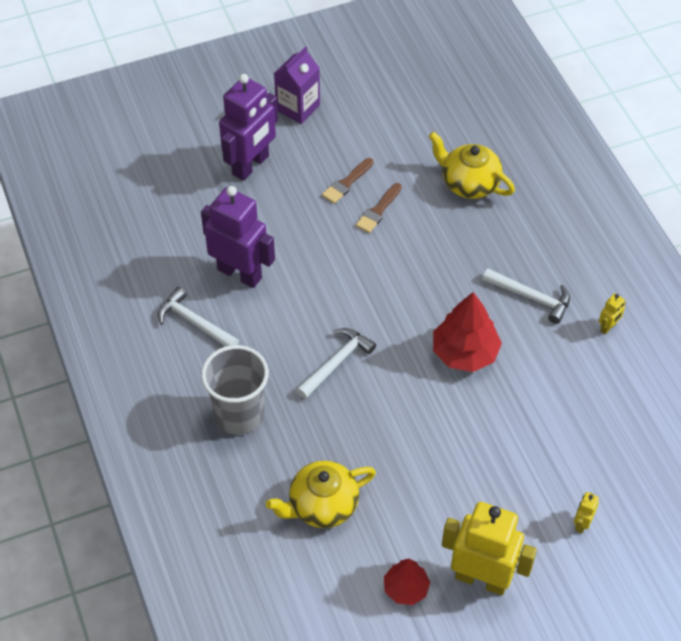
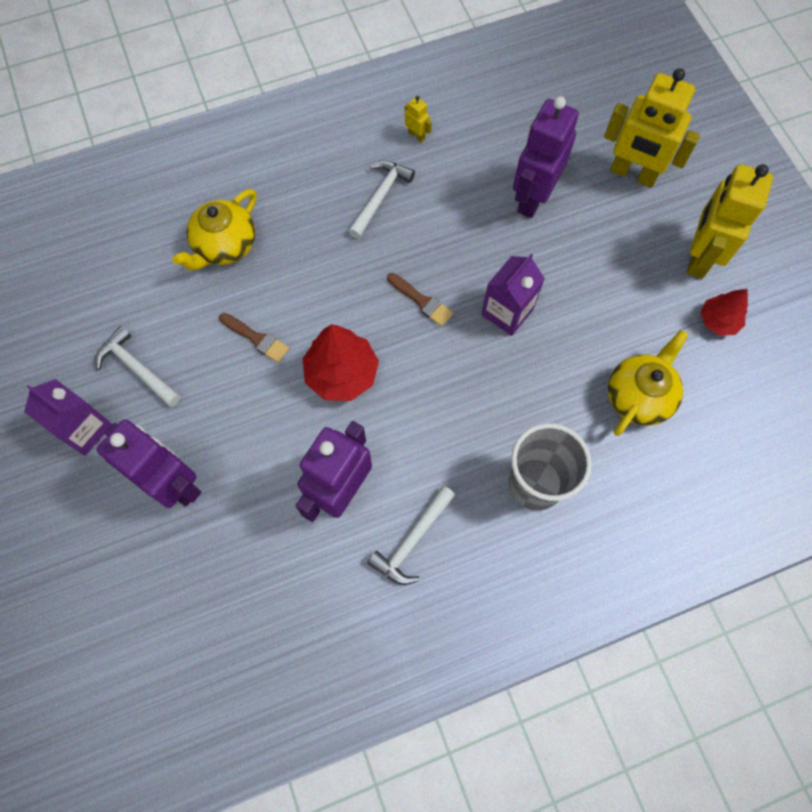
camera: 90 degrees left, 15 degrees up
yellow teapot [266,461,376,528] -> yellow teapot turned 120 degrees counterclockwise [608,330,688,436]
white hammer [297,328,376,399] -> white hammer moved to [95,326,180,407]
brown brush [322,158,374,204] -> brown brush moved to [387,273,454,327]
red tree [433,292,502,372] -> red tree moved to [302,325,379,401]
yellow robot [574,492,599,533] -> yellow robot [604,68,700,188], size x2.45
none -> purple carton [481,254,545,336]
none -> purple robot [513,96,579,218]

